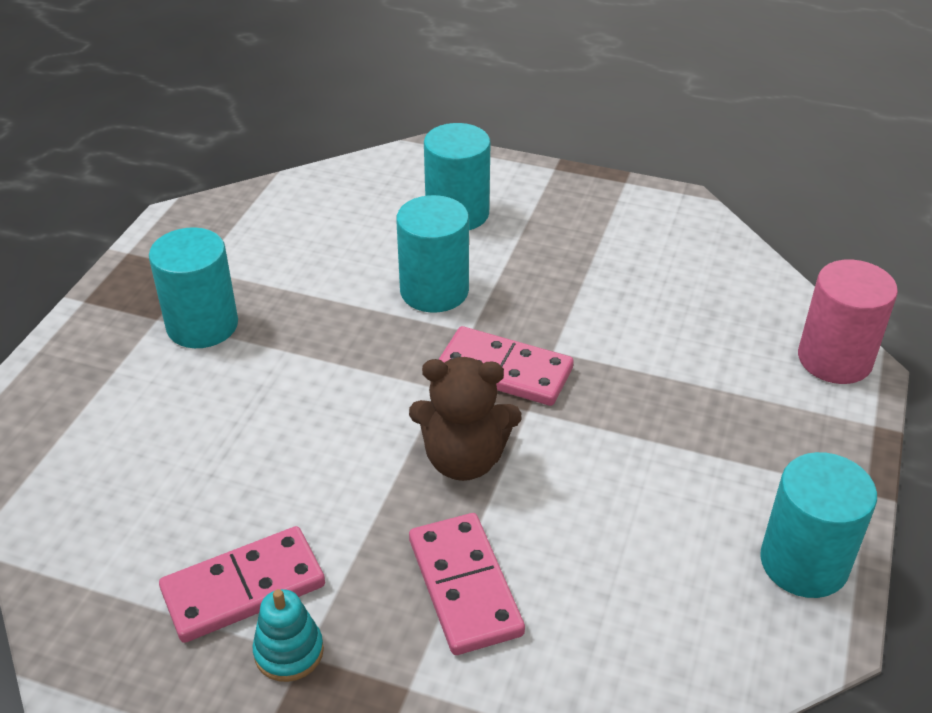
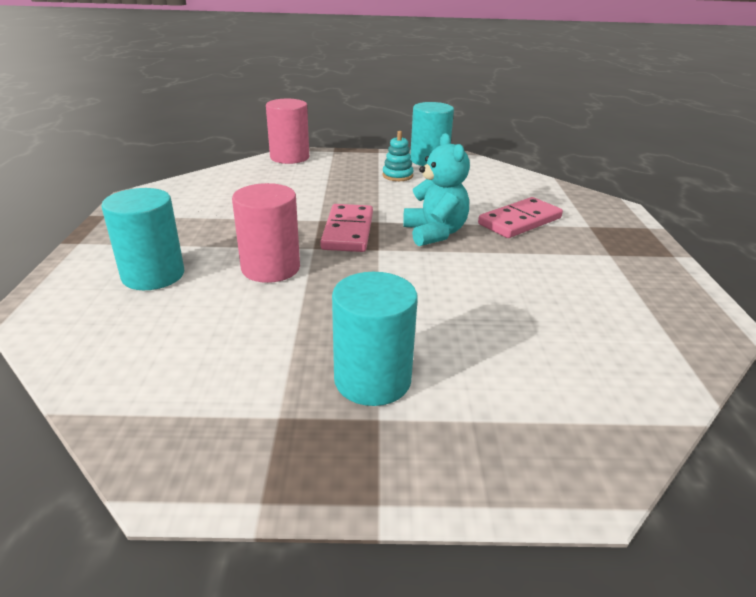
camera: 110 degrees left, 10 degrees down
pink domino [159,526,325,643] -> none
turquoise stacking toy [252,589,324,682] -> turquoise stacking toy moved to [383,131,414,181]
turquoise cylinder [396,195,469,313] -> pink cylinder [232,183,300,283]
brown teddy bear [409,357,521,481] -> turquoise teddy bear [403,133,470,246]

